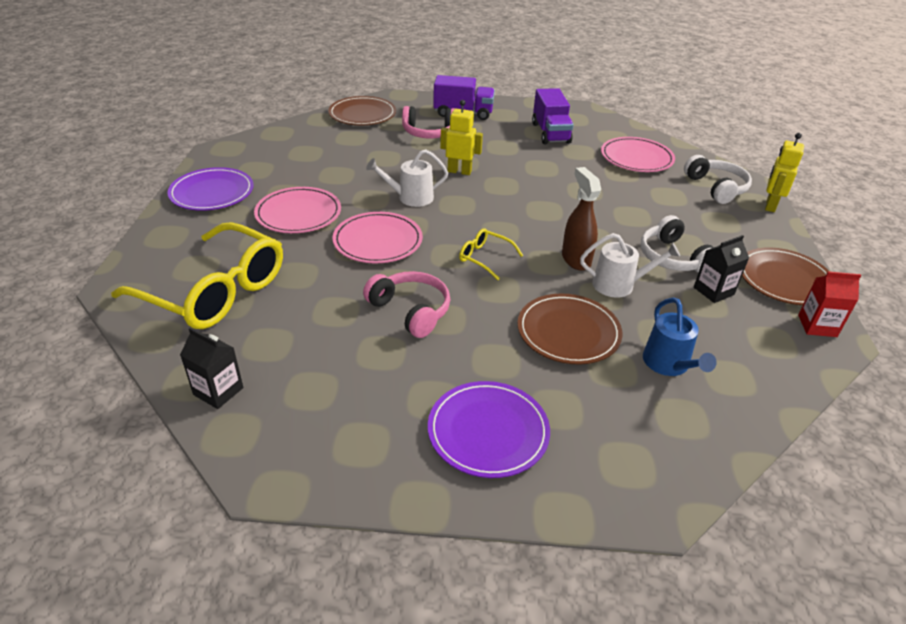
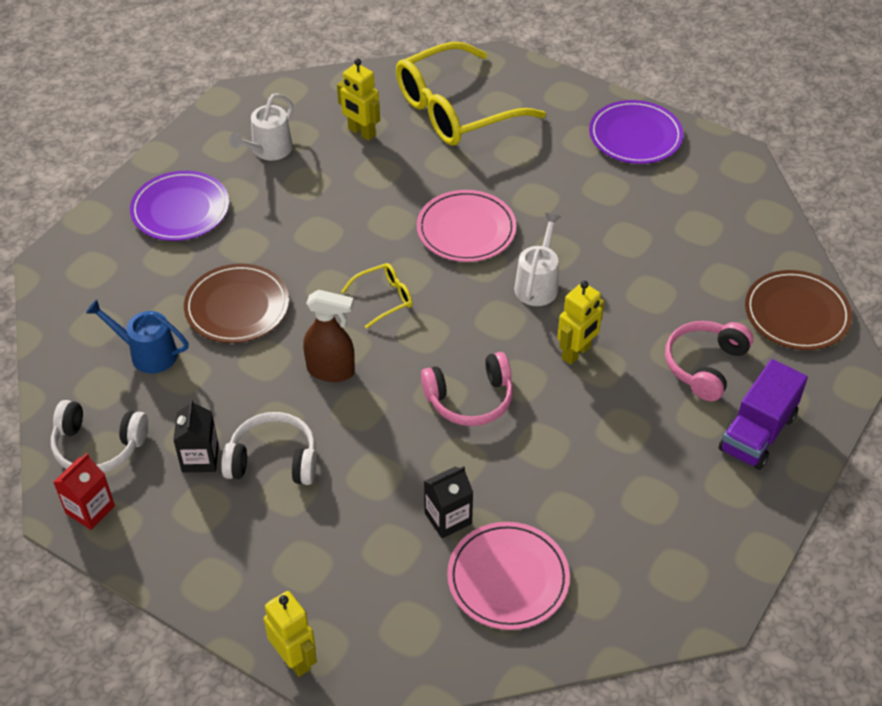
camera: 120 degrees right, 10 degrees up
black carton [180,328,243,409] -> black carton moved to [424,466,474,538]
pink plate [254,187,341,233] -> none
pink headphones [363,271,450,338] -> pink headphones moved to [421,352,513,426]
purple truck [532,88,574,144] -> none
white watering can [580,233,680,297] -> white watering can moved to [229,93,293,160]
white headphones [684,155,752,204] -> white headphones moved to [51,400,148,473]
brown plate [742,247,830,305] -> none
none -> yellow robot [337,59,380,141]

